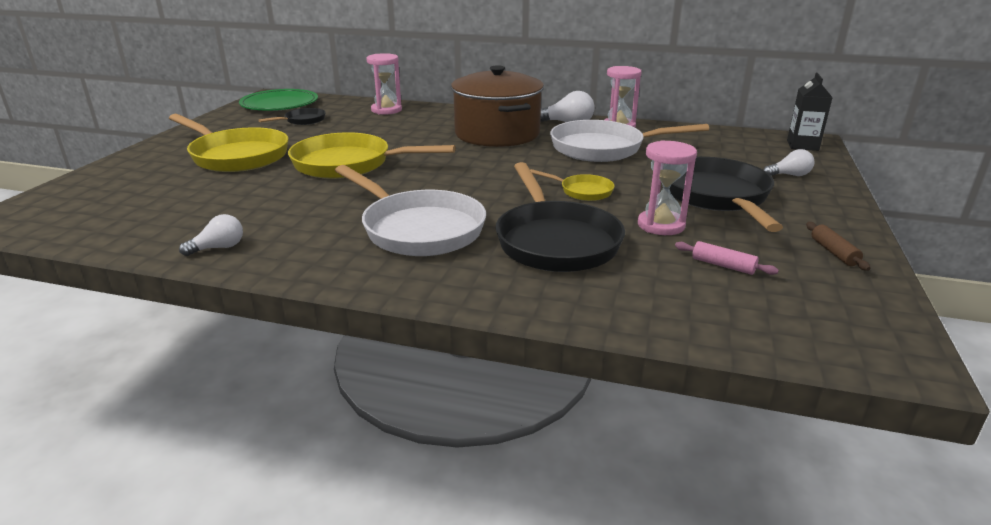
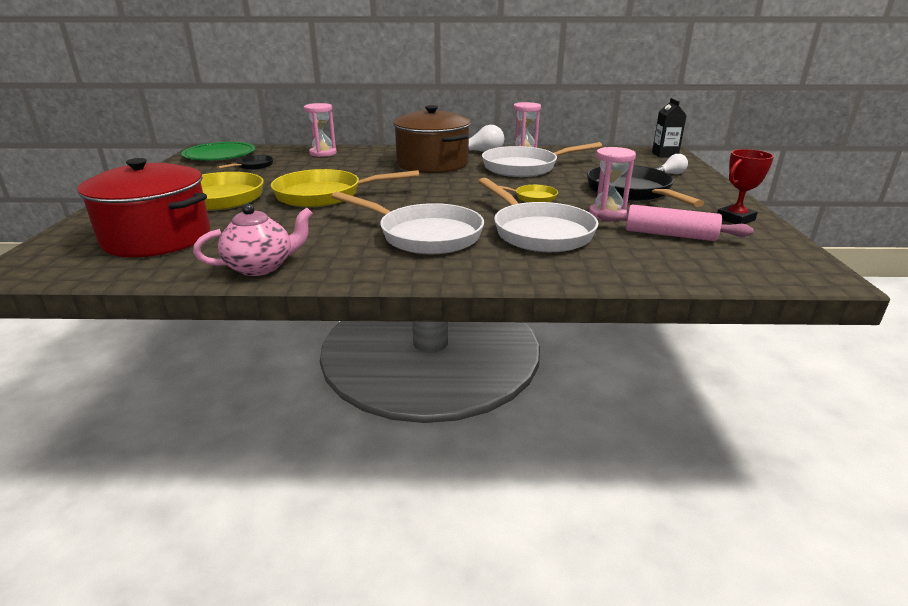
camera: 15 degrees left, 0 degrees up
white light bulb [179,214,243,256] -> pink teapot [193,204,313,276]
black pan [496,162,625,272] -> white pan [478,178,598,252]
pink rolling pin [675,241,779,275] -> pink rolling pin [598,205,754,241], size x1.88
brown rolling pin [806,222,870,271] -> red trophy [717,149,774,224]
none -> red pot [77,158,211,257]

